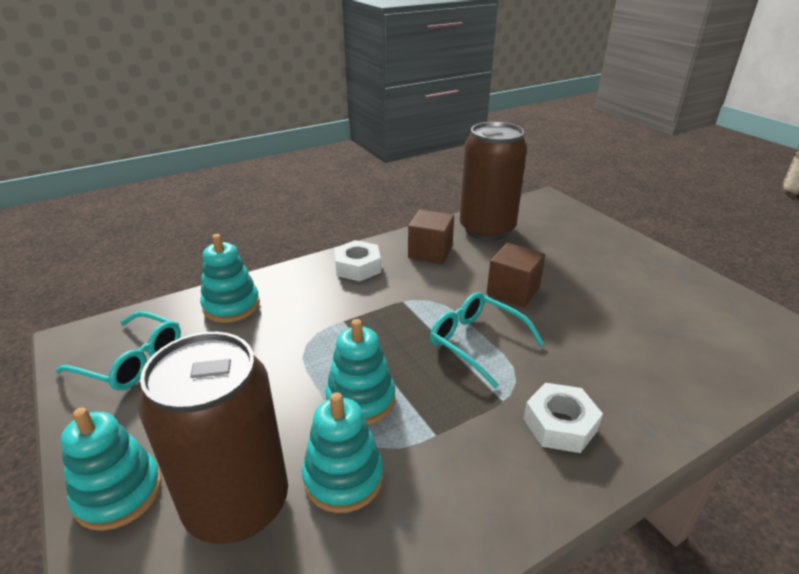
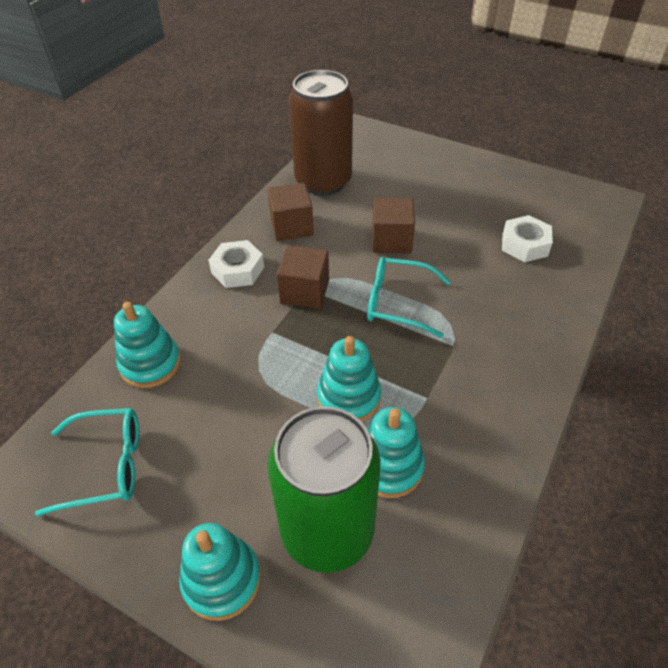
camera: 30 degrees left, 15 degrees up
brown can [138,332,288,544] -> green can [268,406,381,573]
white nut [524,383,603,453] -> white nut moved to [502,215,553,262]
none -> brown cube [277,245,329,309]

